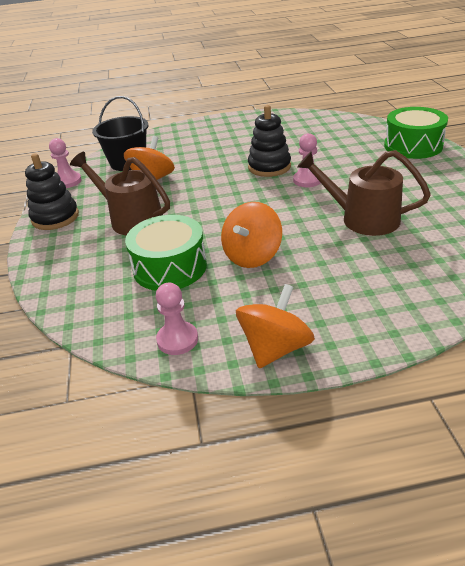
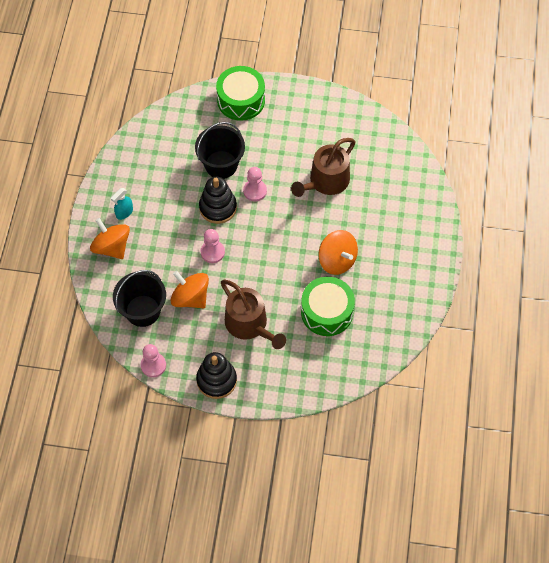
camera: 75 degrees left, 25 degrees up
brown watering can [70,152,170,235] -> brown watering can turned 90 degrees counterclockwise [221,280,286,349]
pink pawn [156,283,198,355] -> pink pawn moved to [201,229,225,263]
orange spinning top [236,284,315,368] -> orange spinning top moved to [90,218,130,259]
none -> turquoise spray bottle [111,188,133,220]
none -> black bucket [195,122,245,179]

